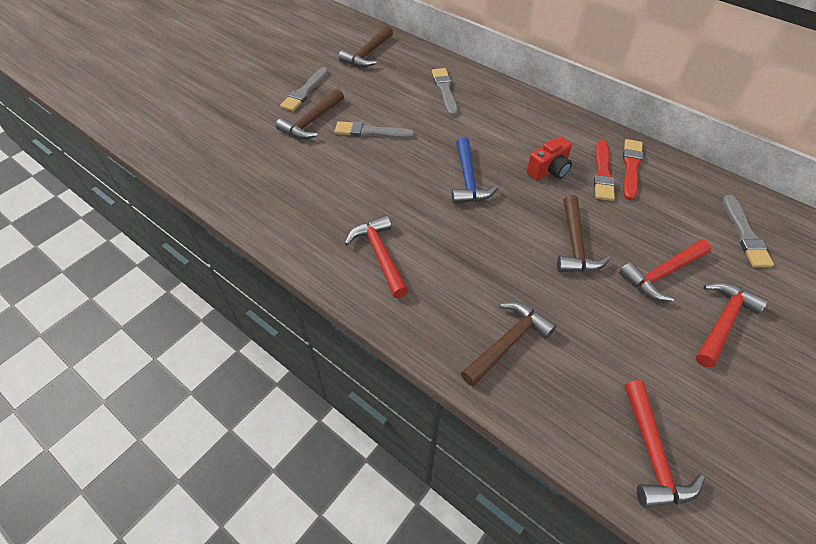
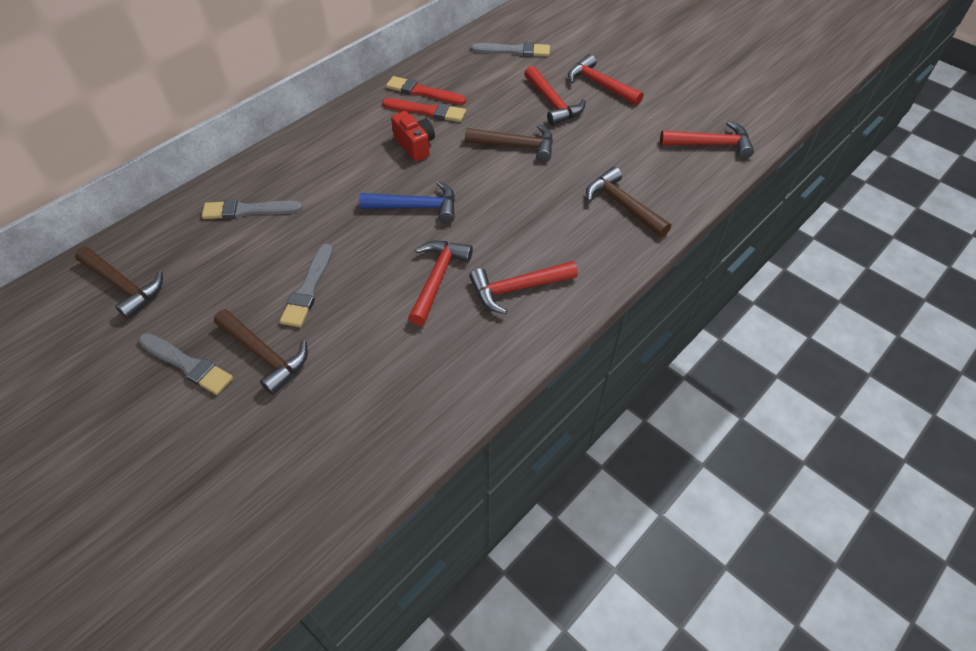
camera: 85 degrees left, 0 degrees up
none -> red hammer [408,241,473,326]

